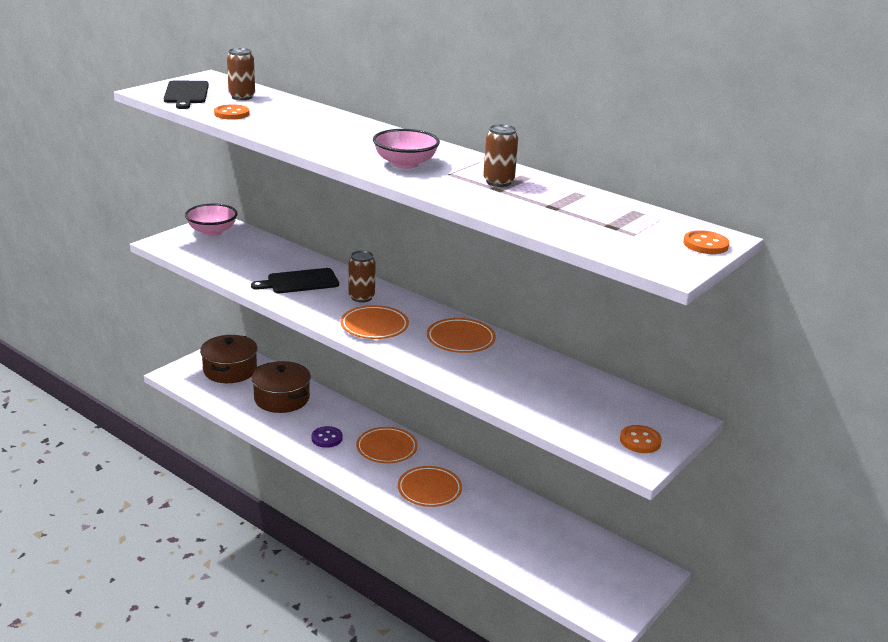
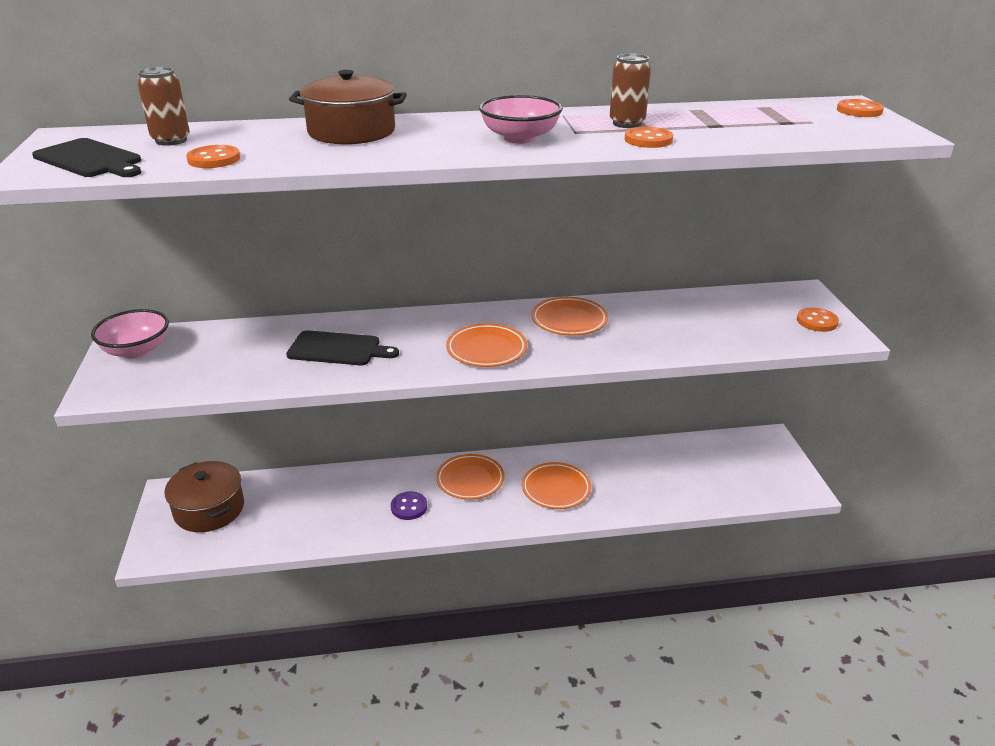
camera: 45 degrees left, 5 degrees up
black cutting board [251,268,339,293] -> black cutting board turned 105 degrees counterclockwise [286,330,399,366]
brown pot [252,361,311,413] -> brown pot moved to [289,70,407,144]
brown can [348,250,376,303] -> none
none -> orange button [625,126,673,148]

